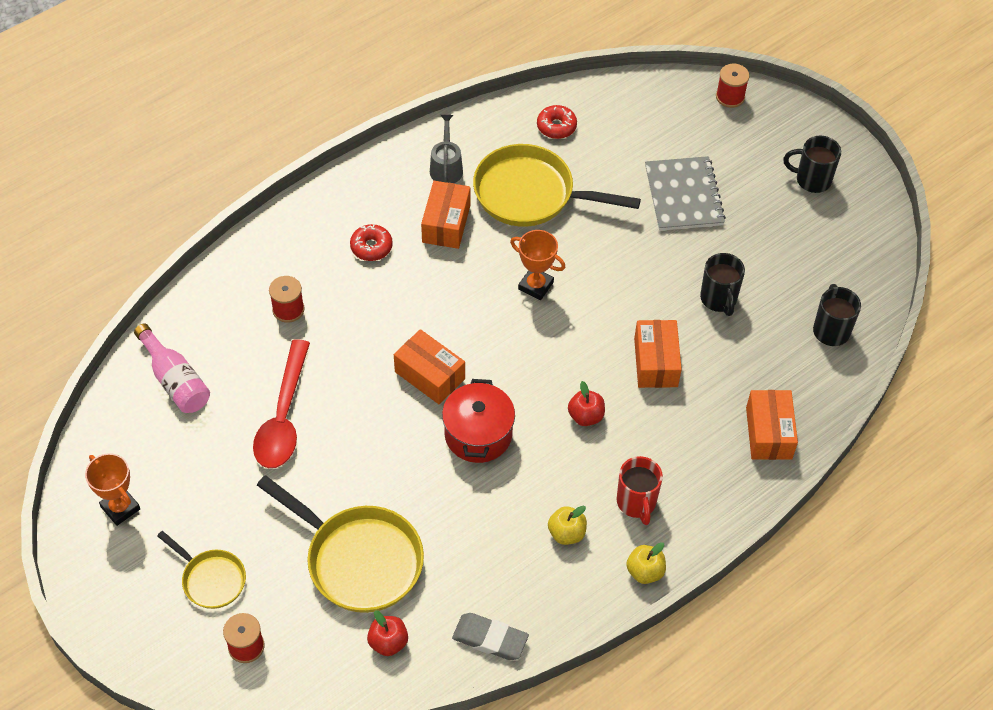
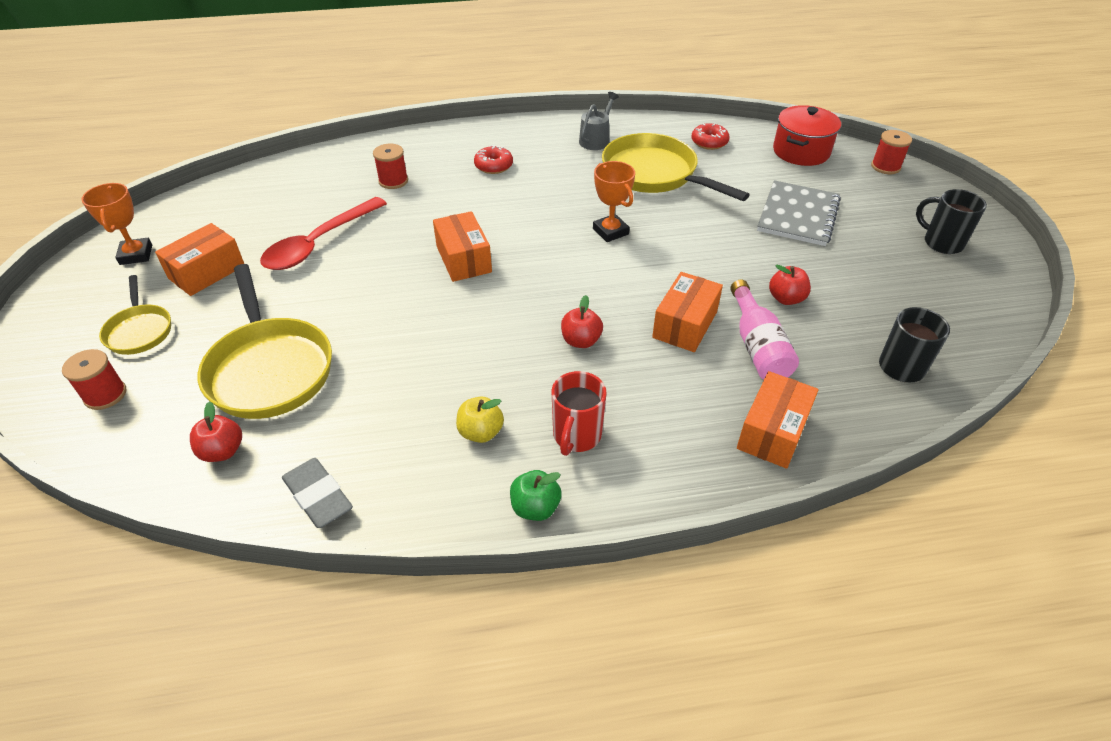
camera: 30 degrees right, 10 degrees down
pink bottle [134,324,210,413] -> pink bottle moved to [730,280,799,380]
orange box [421,181,470,249] -> orange box moved to [155,223,244,296]
red pot [442,379,515,463] -> red pot moved to [773,105,841,166]
yellow apple [626,542,666,584] -> green apple [510,470,562,521]
black mug [700,253,745,316] -> red apple [769,265,811,305]

